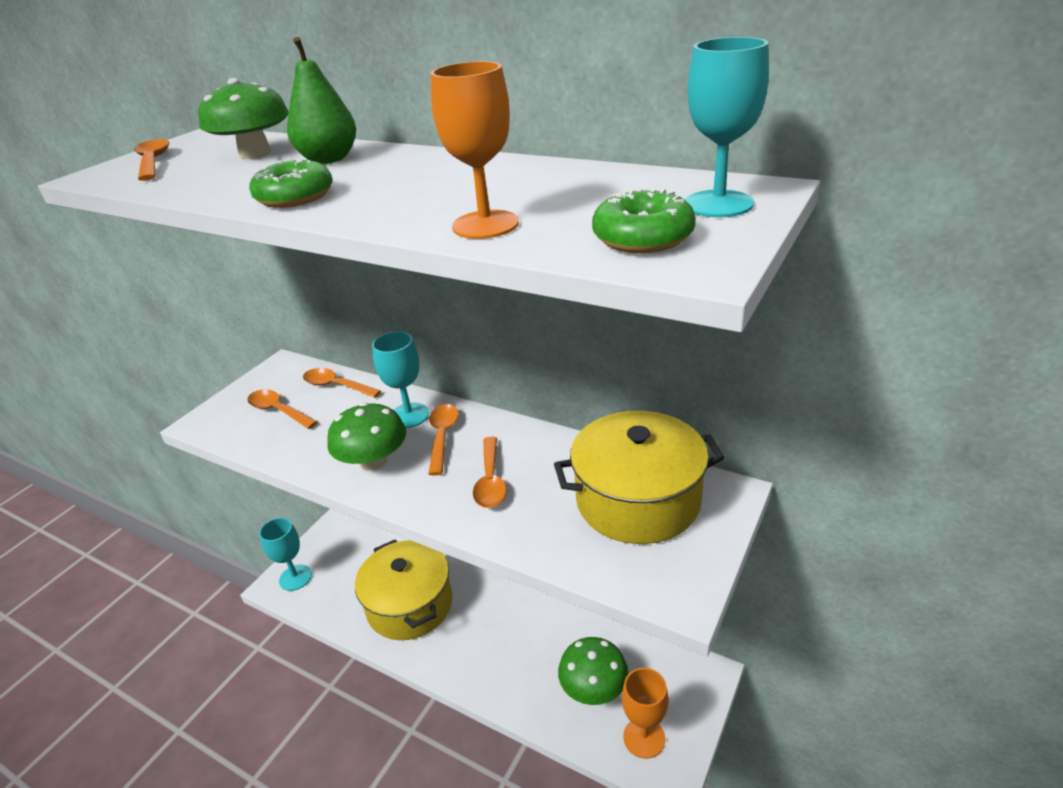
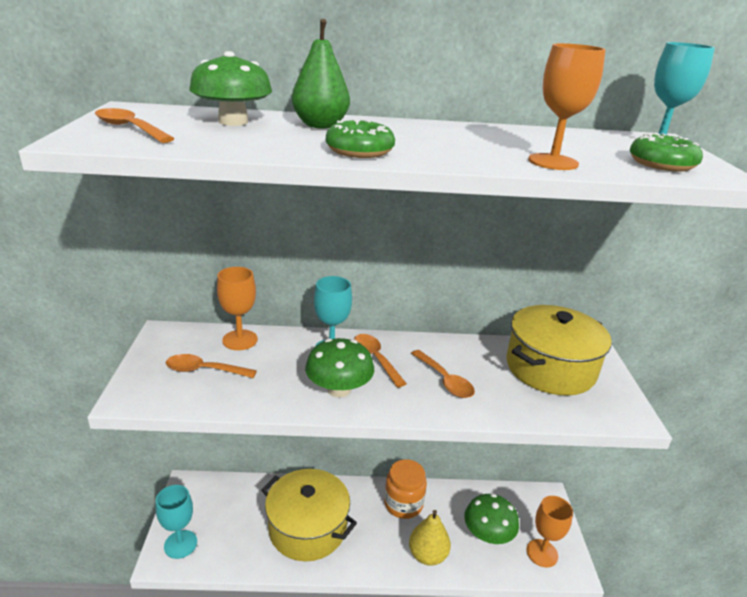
camera: 35 degrees left, 5 degrees down
orange spoon [303,368,381,398] -> orange goblet [217,267,258,350]
none -> orange jar [384,459,427,519]
none -> yellow pear [409,510,451,566]

